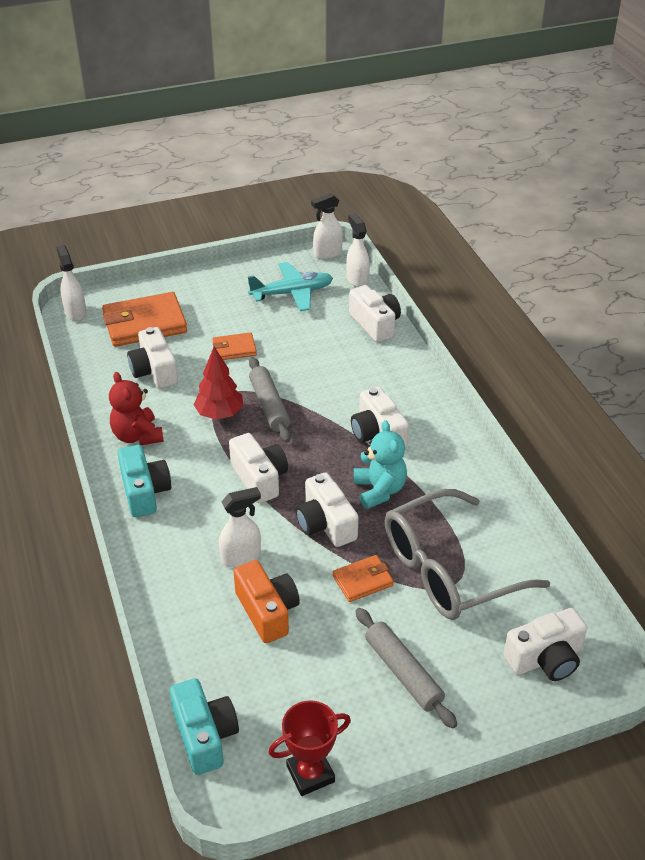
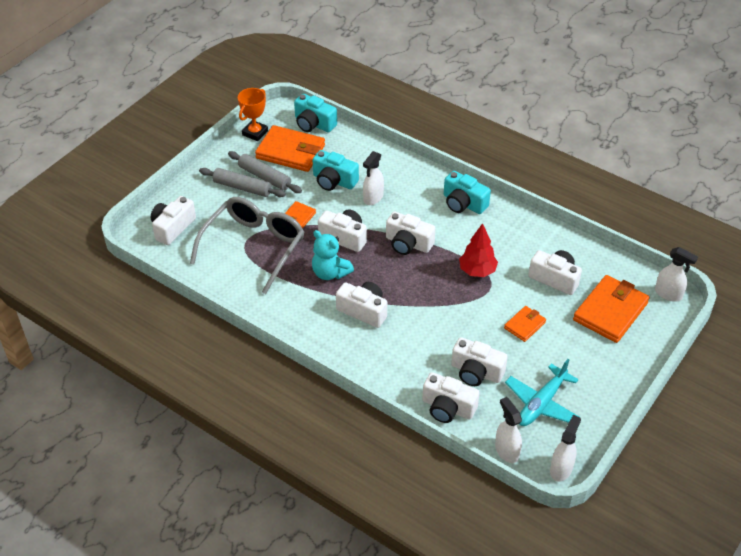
camera: 145 degrees right, 5 degrees up
red teddy bear [109,372,164,445] -> none
orange camera [233,560,300,643] -> turquoise camera [313,150,359,191]
grey rolling pin [249,357,291,443] -> grey rolling pin moved to [228,151,302,193]
red trophy [268,700,351,796] -> orange trophy [238,88,268,141]
white spray bottle [346,214,370,287] -> white spray bottle turned 150 degrees counterclockwise [495,397,522,463]
none -> orange wallet [255,125,325,172]
none -> white camera [451,337,508,386]

